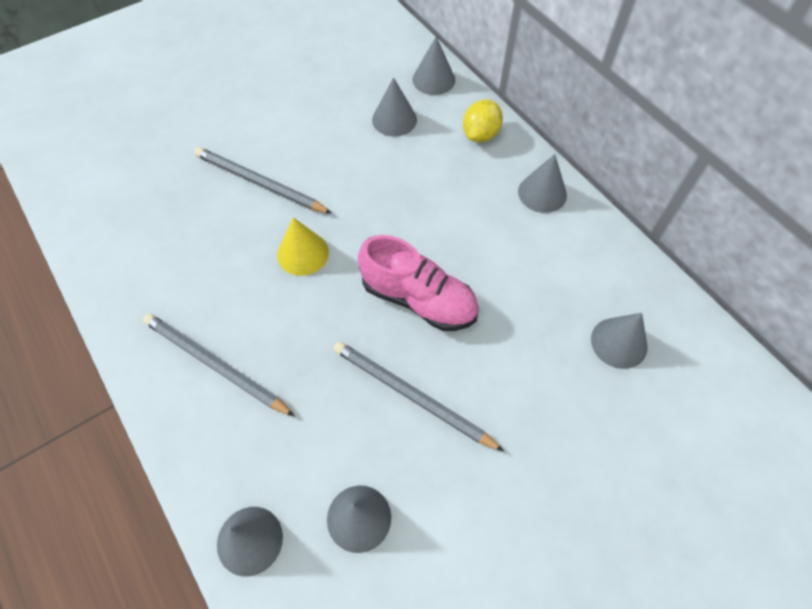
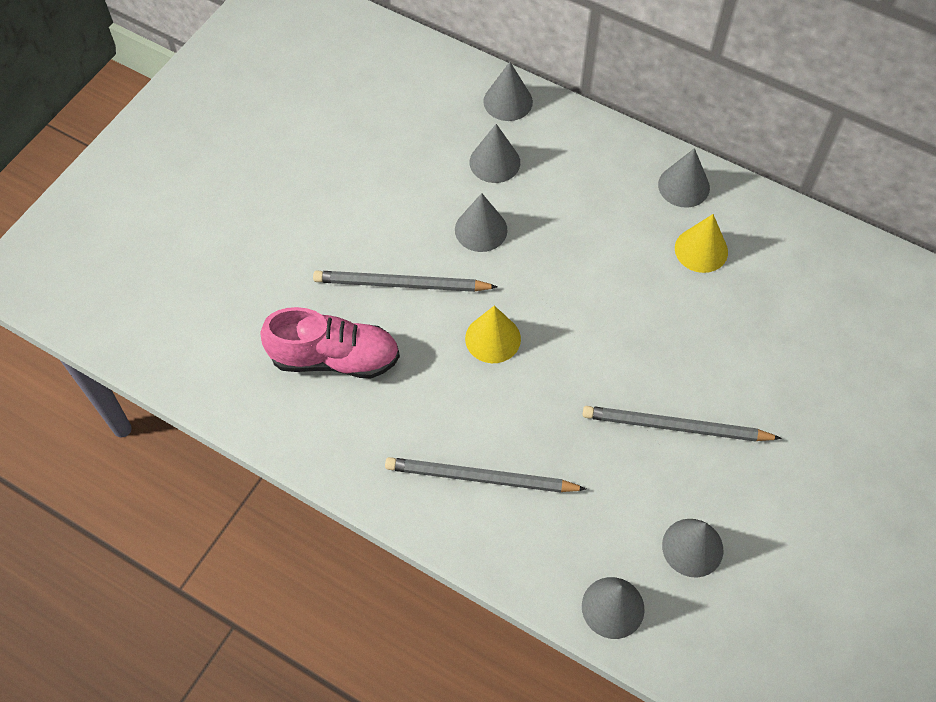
camera: 25 degrees left, 0 degrees up
pink shoe [358,235,479,331] -> pink shoe moved to [261,307,400,379]
yellow lemon [463,99,503,142] -> none
grey cone [591,313,647,369] -> grey cone moved to [455,193,508,252]
none -> yellow cone [675,214,728,273]

